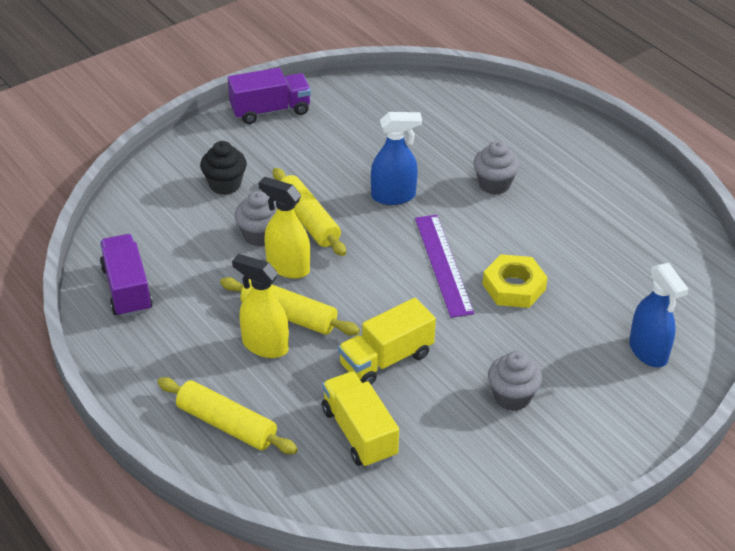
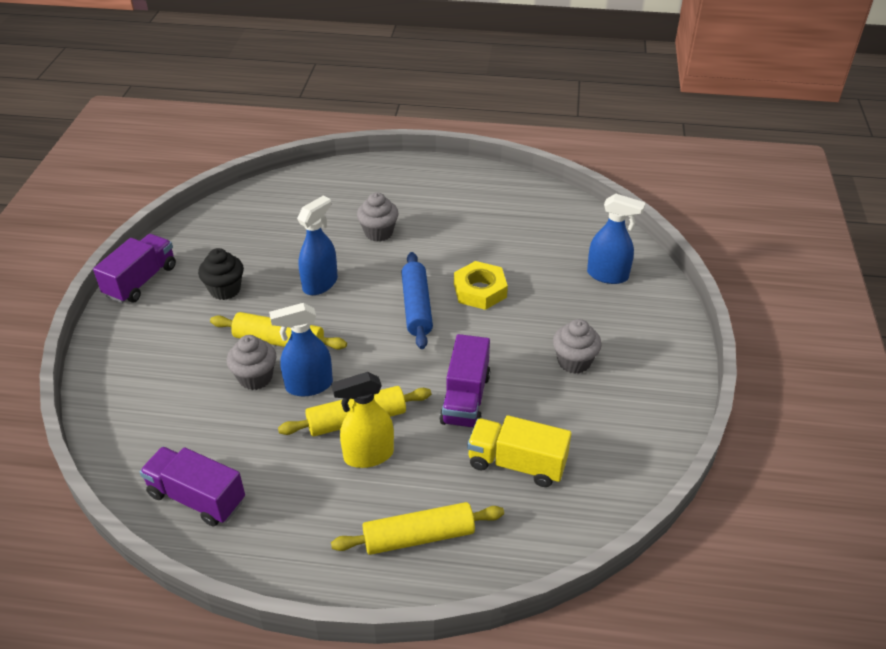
camera: 45 degrees left, 0 degrees up
black cupcake [200,141,247,195] -> black cupcake moved to [198,248,244,300]
yellow spray bottle [259,177,310,279] -> blue spray bottle [269,303,333,396]
yellow truck [338,298,436,385] -> purple truck [440,334,490,428]
purple ruler [415,215,474,318] -> blue rolling pin [401,252,433,349]

